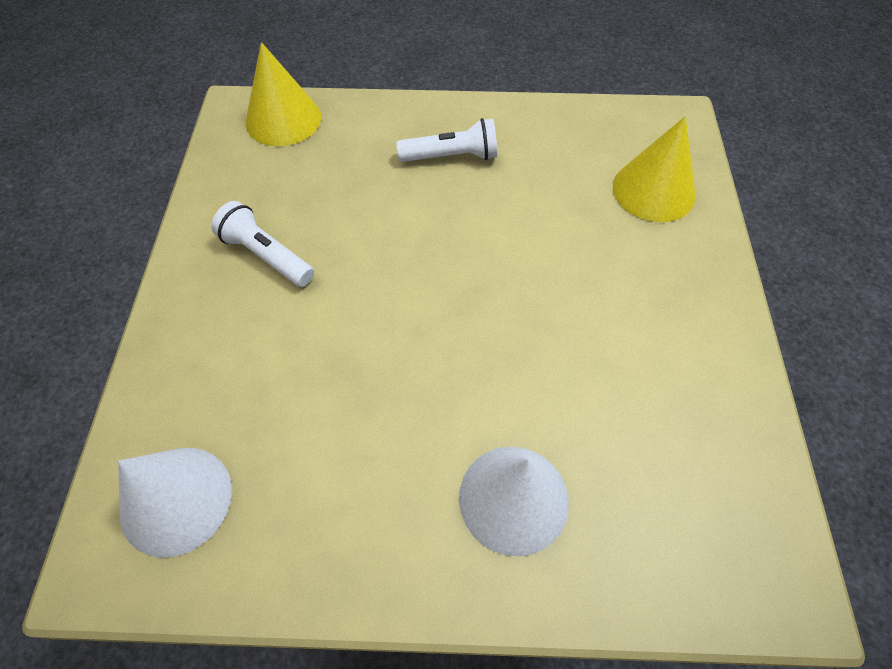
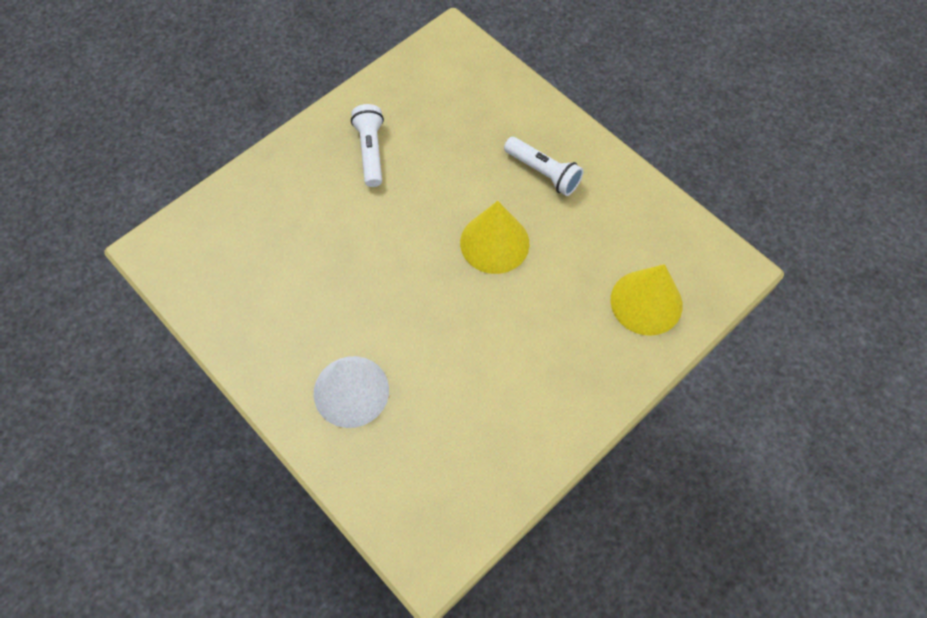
camera: 45 degrees right, 5 degrees up
white cone [118,448,232,558] -> none
yellow cone [245,42,321,146] -> yellow cone moved to [460,201,529,274]

